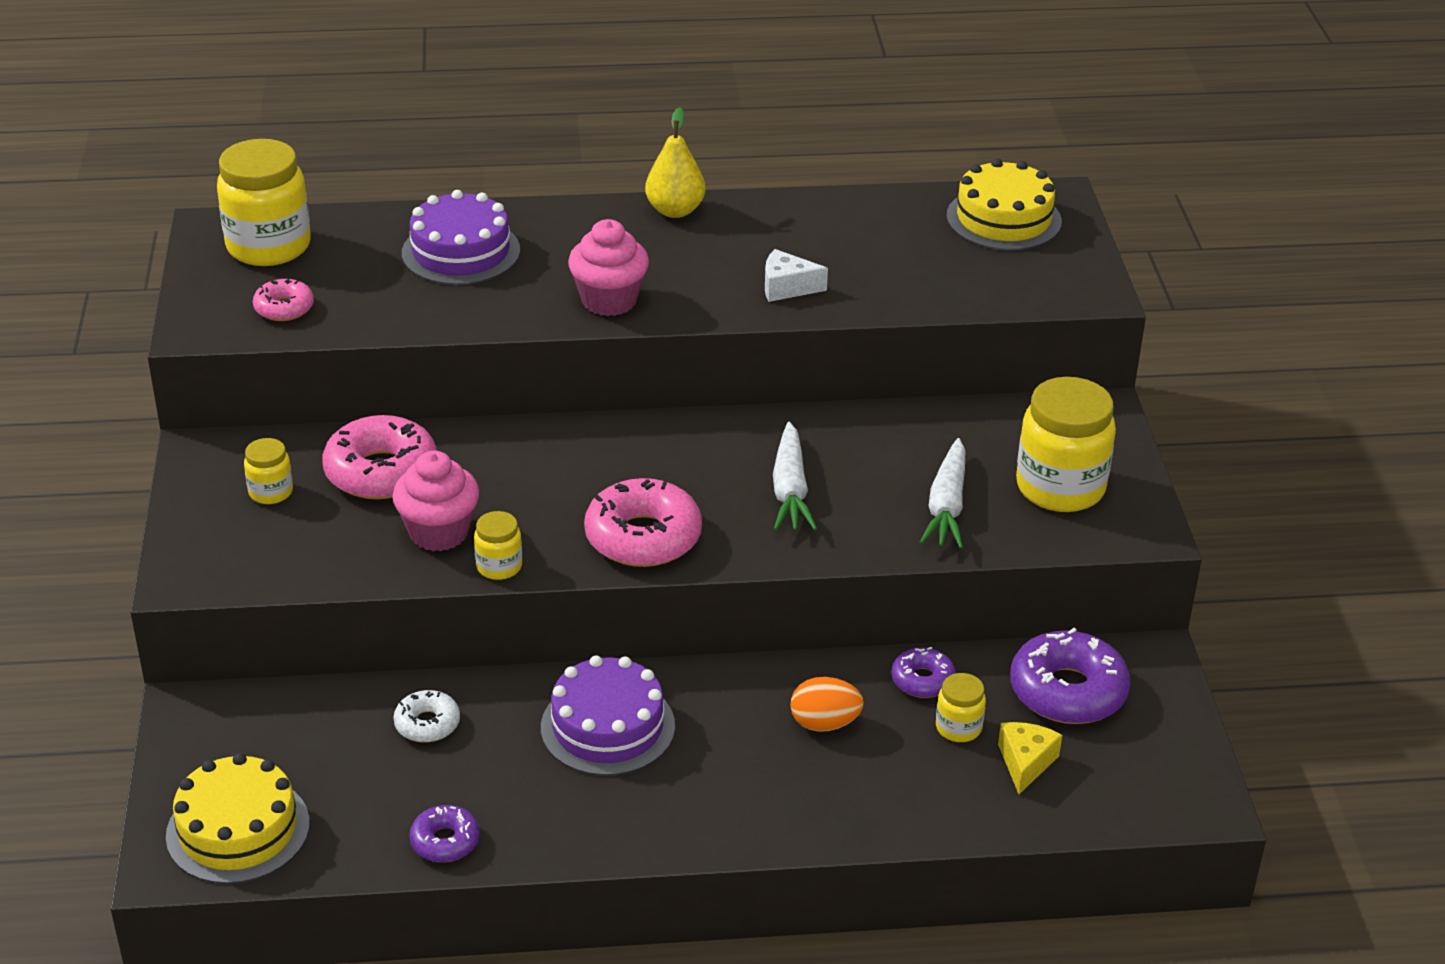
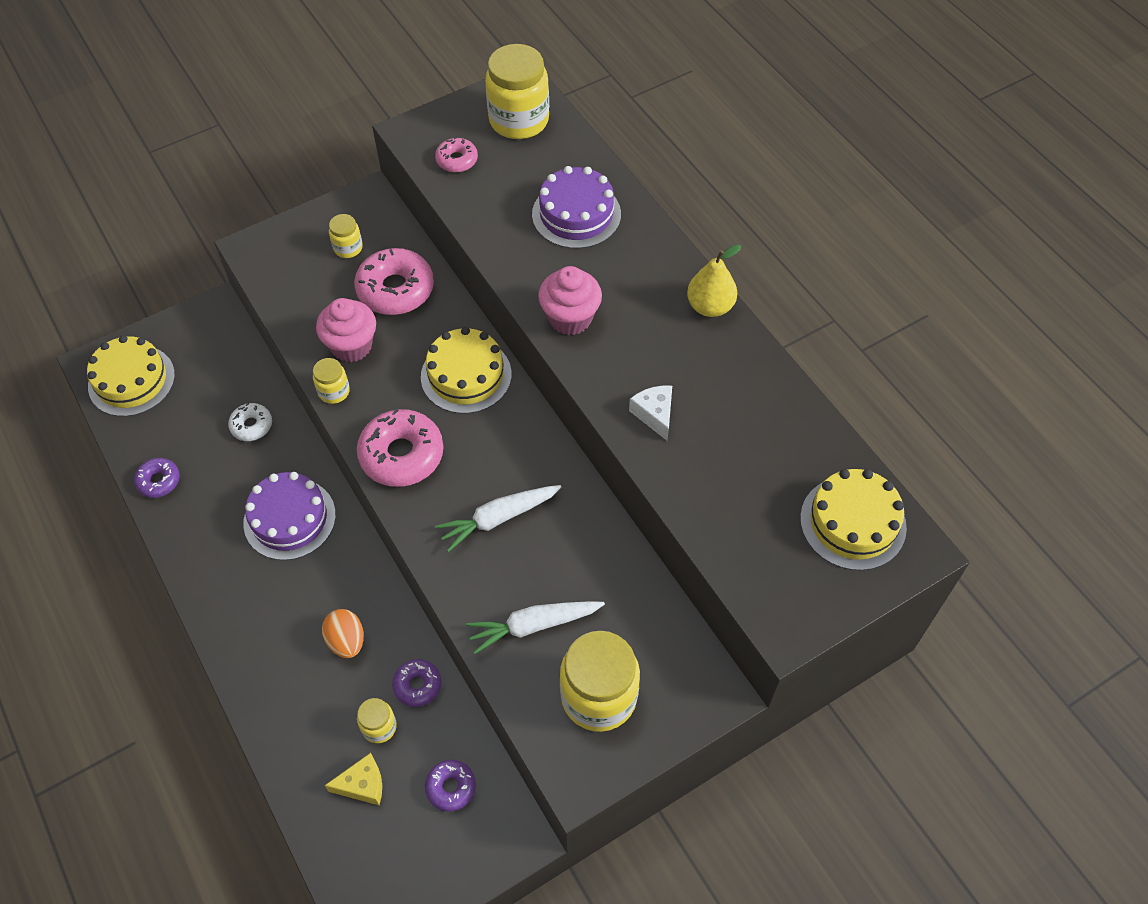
camera: 65 degrees right, 20 degrees up
purple donut [1010,628,1130,724] -> purple donut [425,760,476,812], size x0.54
none -> yellow cake [421,327,512,414]

